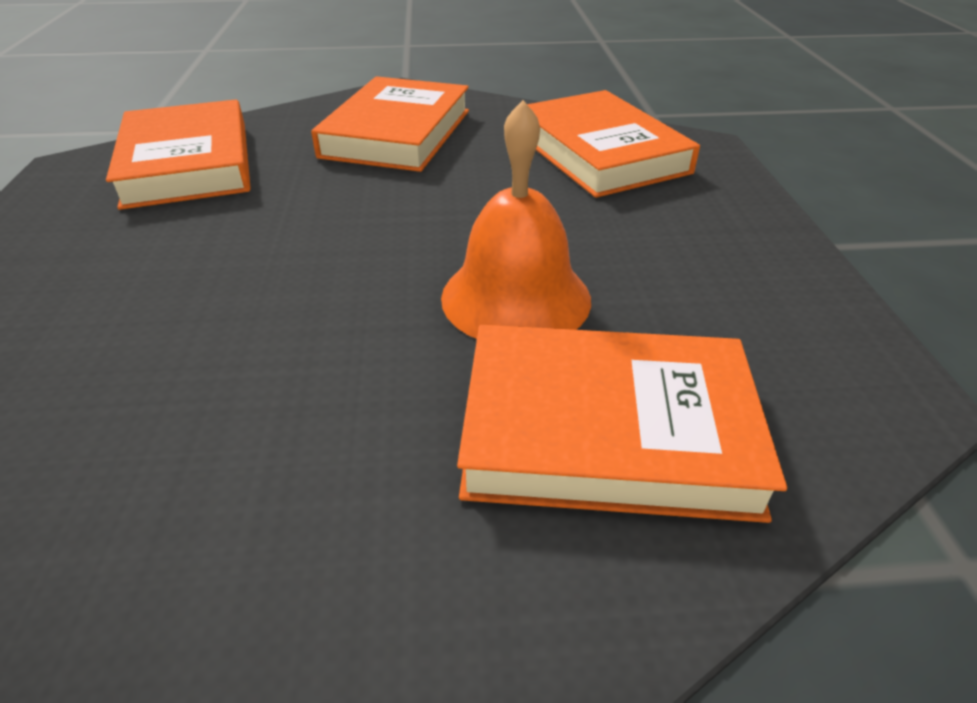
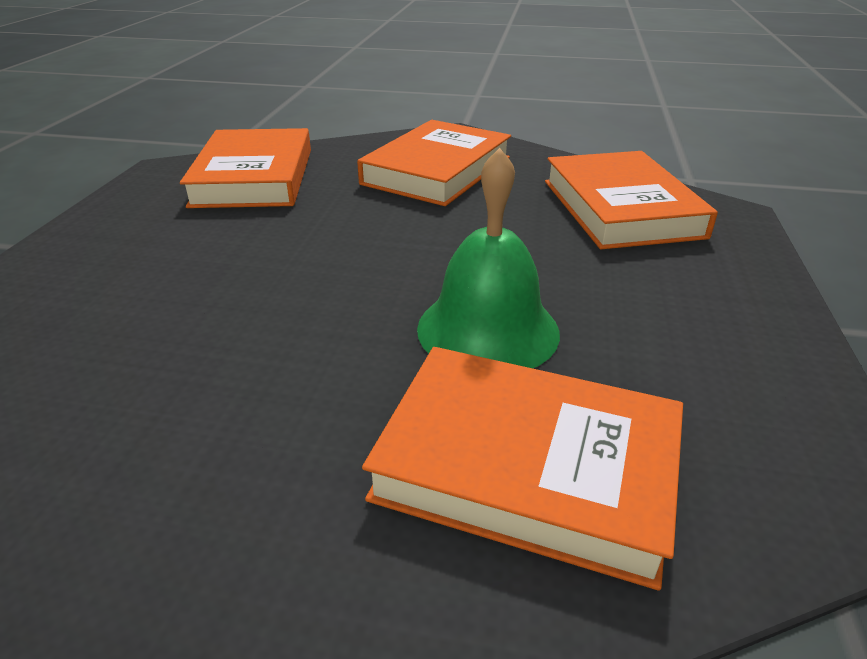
camera: 15 degrees right, 5 degrees down
orange bell [441,100,591,339] -> green bell [417,148,560,368]

